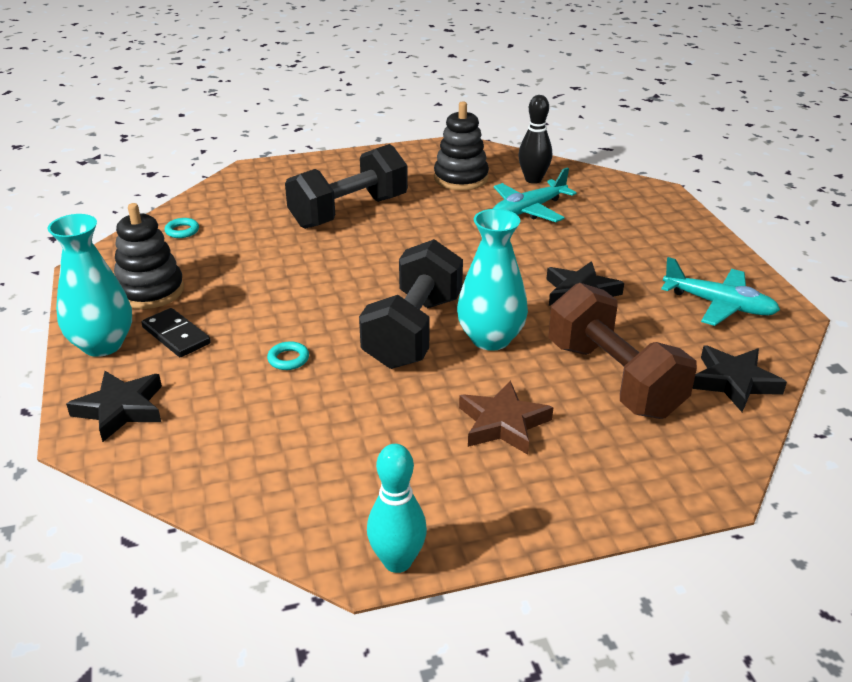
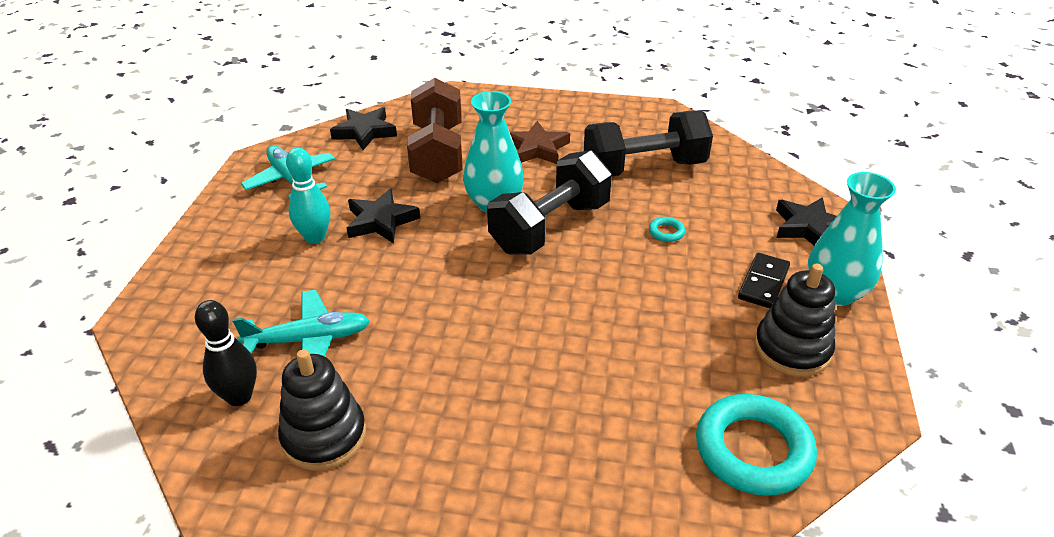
camera: 155 degrees left, 5 degrees up
black domino [141,308,211,357] -> black domino turned 45 degrees clockwise [738,253,790,308]
turquoise ring [164,218,199,238] -> turquoise ring [696,394,817,496], size x2.44
black dumbbell [285,144,408,229] -> black dumbbell moved to [584,110,713,176]
turquoise bowling pin [367,444,427,573] -> turquoise bowling pin moved to [286,148,331,244]

